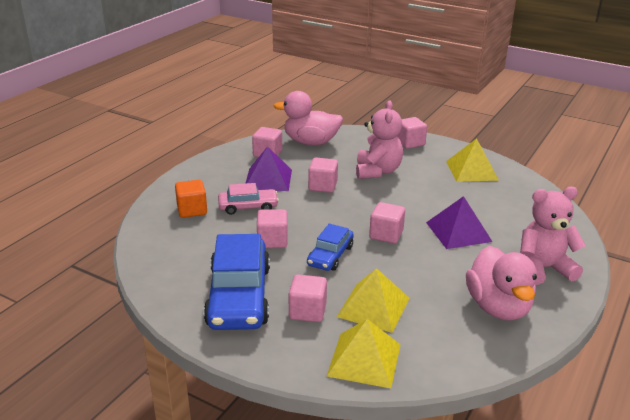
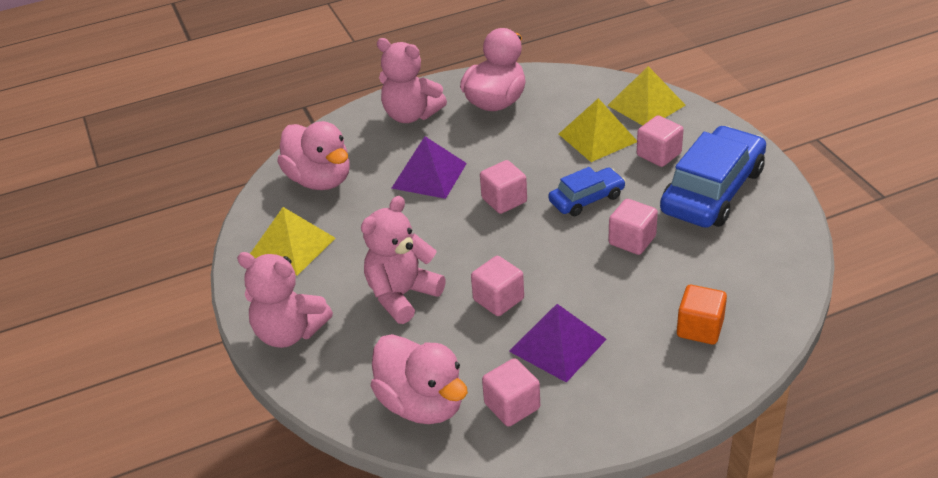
camera: 140 degrees left, 10 degrees up
pink car [218,183,279,215] -> none
pink cube [397,117,427,149] -> pink teddy bear [237,252,333,348]
none -> pink duck [277,121,349,190]

